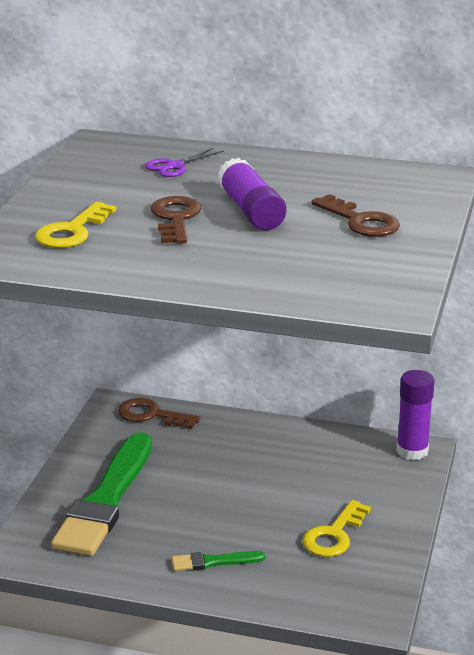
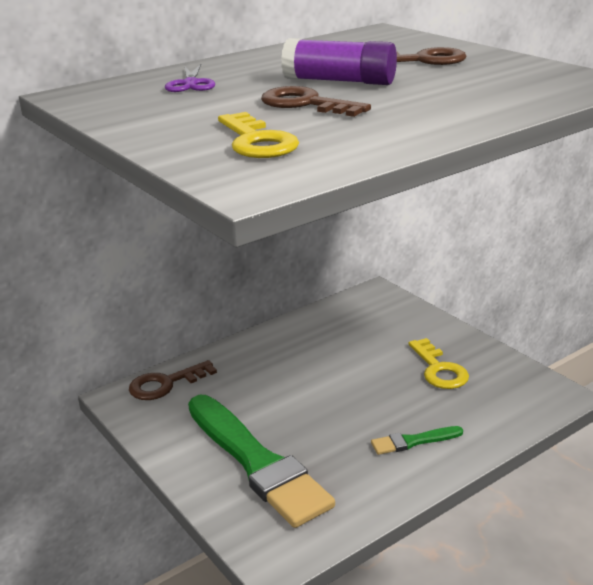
camera: 50 degrees left, 0 degrees up
green brush [172,551,265,571] -> green brush turned 45 degrees clockwise [371,426,463,455]
purple glue stick [396,370,435,460] -> none

